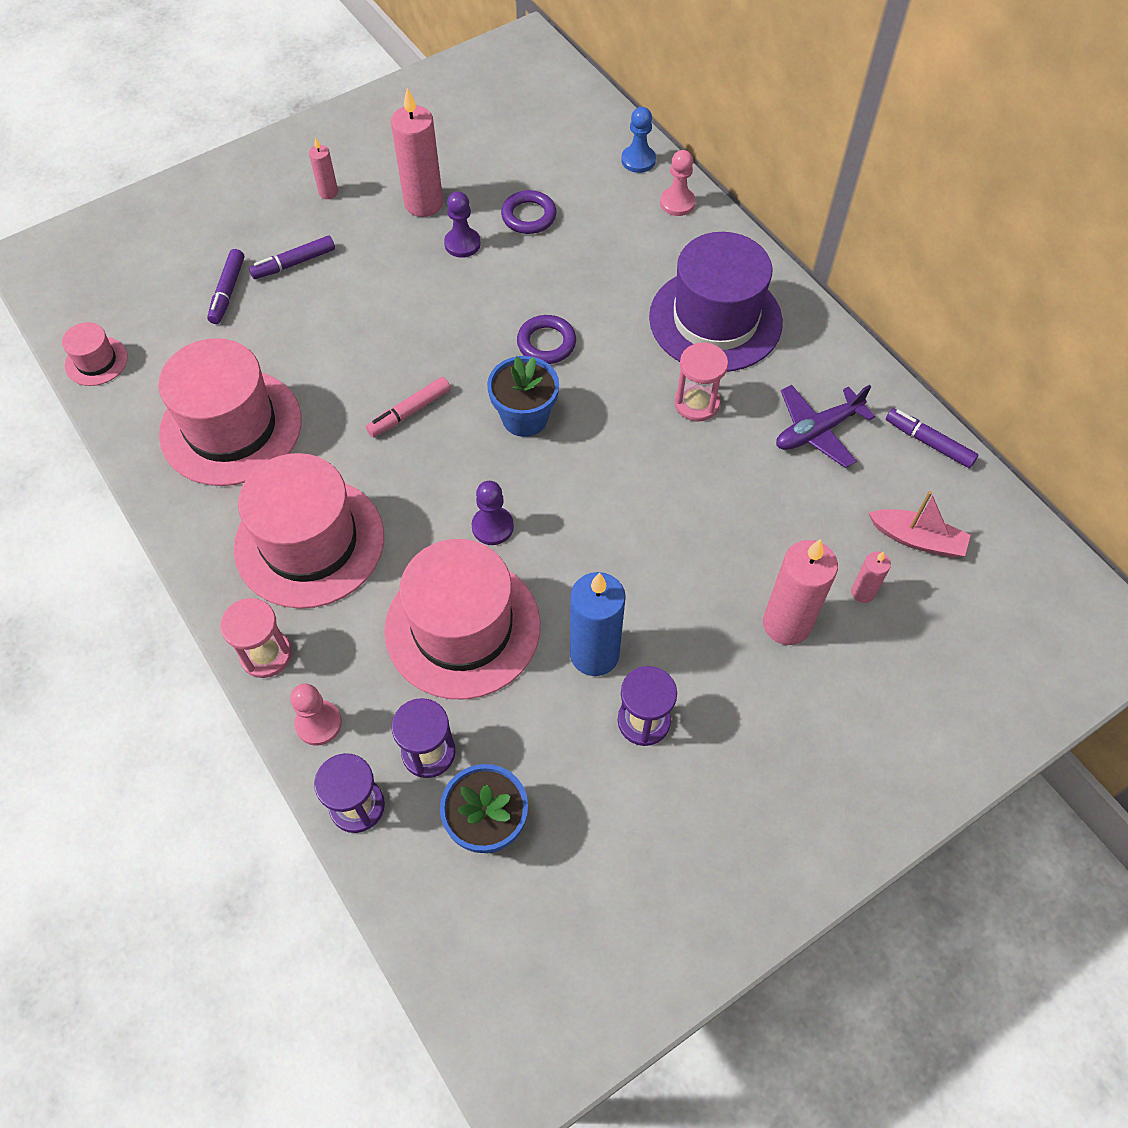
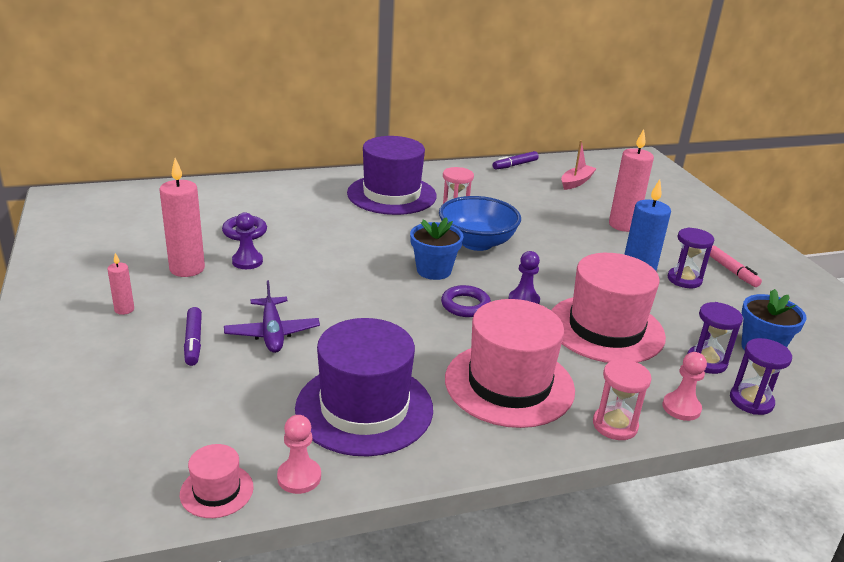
camera: 75 degrees left, 30 degrees down
pink hat [158,338,302,486] -> purple hat [295,318,433,456]
purple marker [207,249,244,324] -> none
pink marker [366,377,451,437] -> pink marker moved to [710,245,762,287]
purple ring [517,315,576,364] -> purple ring moved to [441,285,491,317]
blue pawn [621,107,656,173] -> none
pink pawn [660,150,696,216] -> pink pawn moved to [277,415,321,494]
purple plane [776,385,875,468] -> purple plane moved to [224,280,320,353]
pink candle [851,551,891,603] -> none
none -> blue bowl [439,196,521,251]

